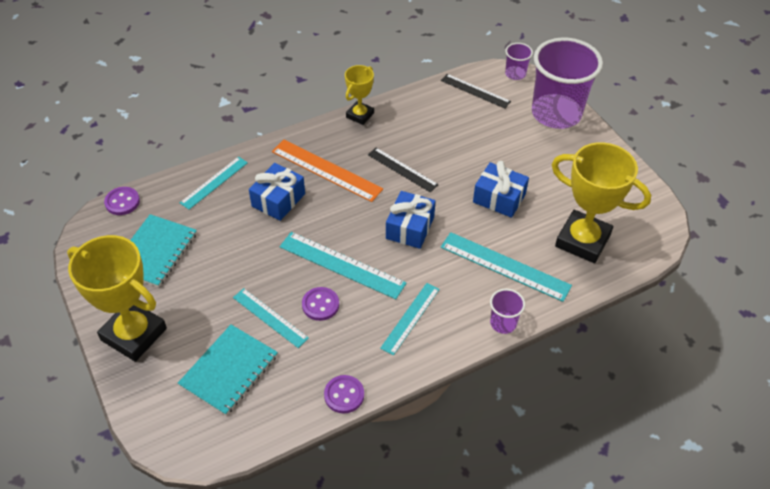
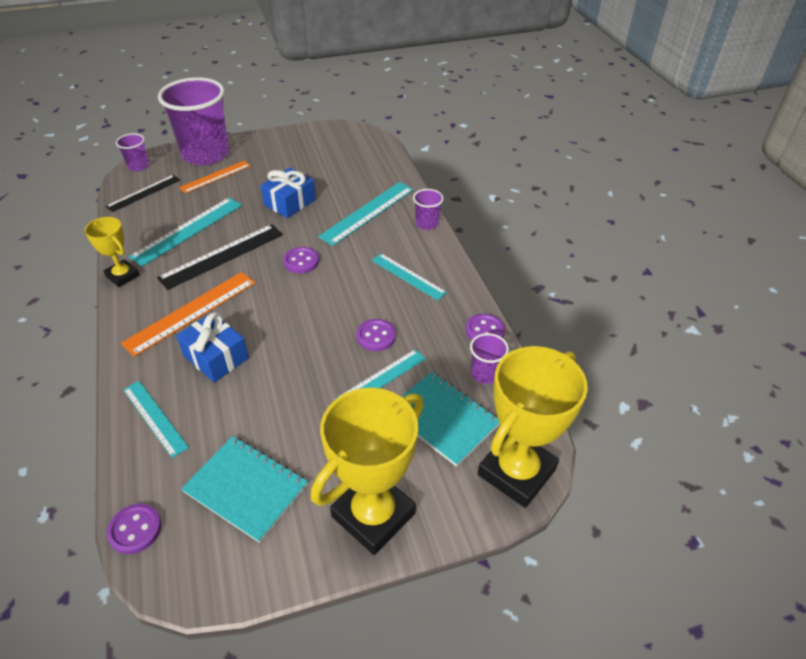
camera: 80 degrees left, 5 degrees down
turquoise ruler [280,232,407,299] -> turquoise ruler moved to [129,198,242,266]
black ruler [368,148,439,193] -> black ruler [157,224,283,290], size x1.53
blue gift [386,191,436,249] -> purple button [283,247,319,273]
yellow trophy [552,142,651,263] -> yellow trophy moved to [478,346,588,508]
none -> orange ruler [179,161,251,193]
none -> purple cup [470,333,509,384]

